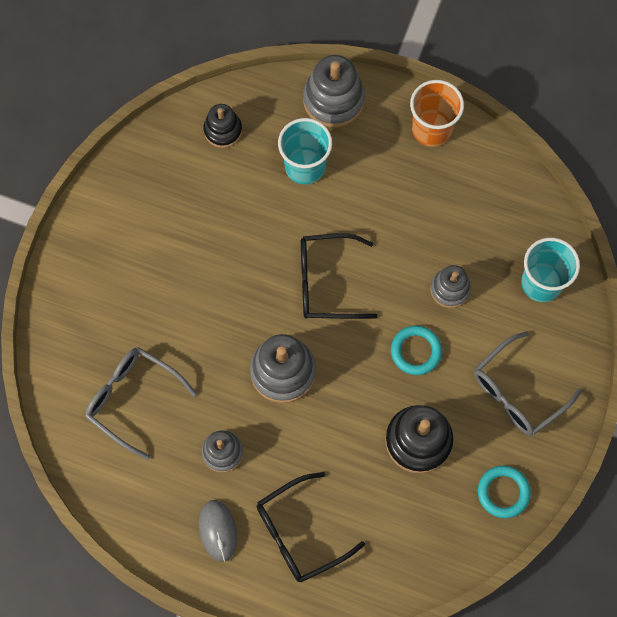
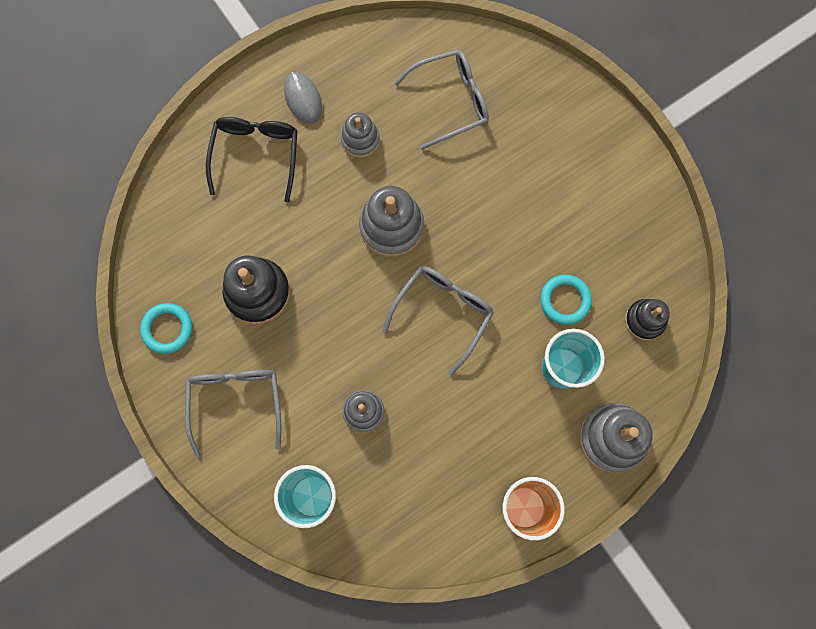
camera: 125 degrees right, 5 degrees up
grey mouse [199,500,237,562] -> grey mouse turned 45 degrees clockwise [284,72,322,124]
black glasses [301,233,378,319] -> grey glasses [383,266,494,375]
turquoise ring [391,326,442,375] -> turquoise ring moved to [540,275,592,325]

